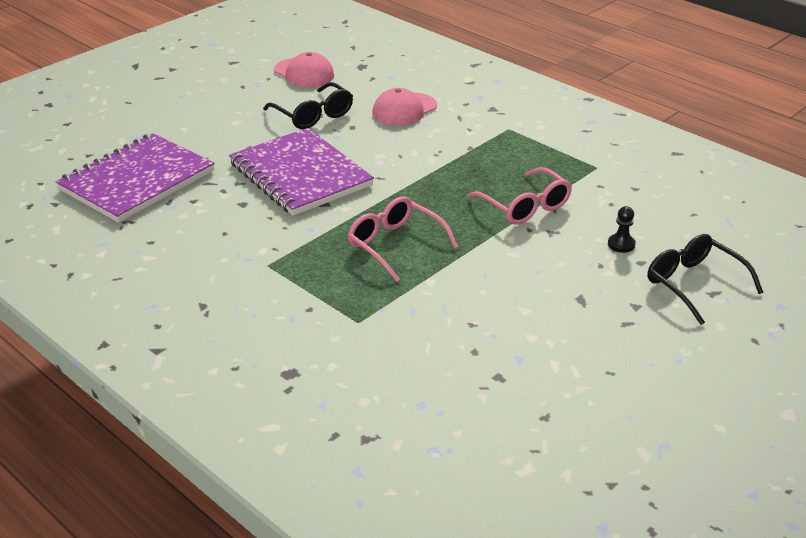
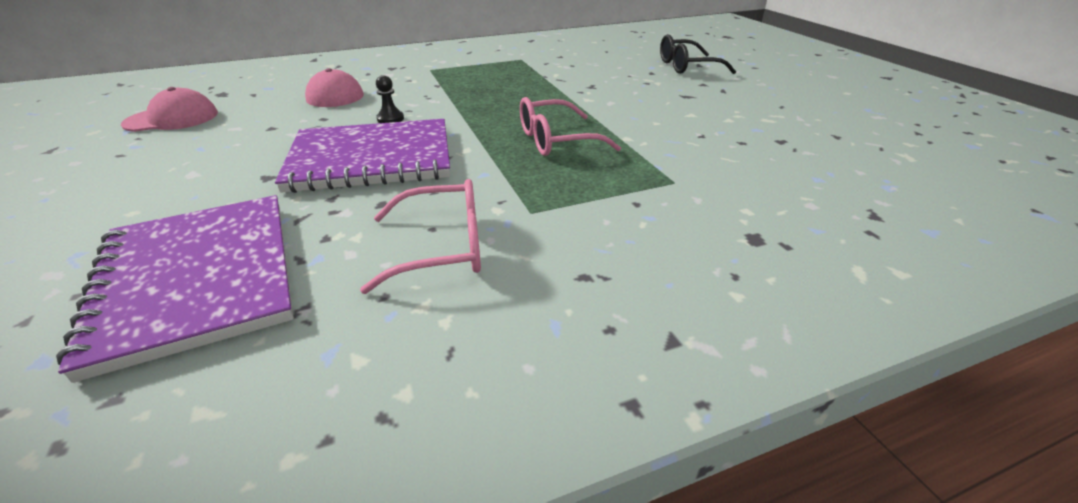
camera: 65 degrees left, 0 degrees up
black glasses [263,82,353,129] -> none
pink glasses [467,167,572,225] -> pink glasses moved to [360,179,481,294]
black pawn [608,206,636,253] -> black pawn moved to [376,75,404,123]

